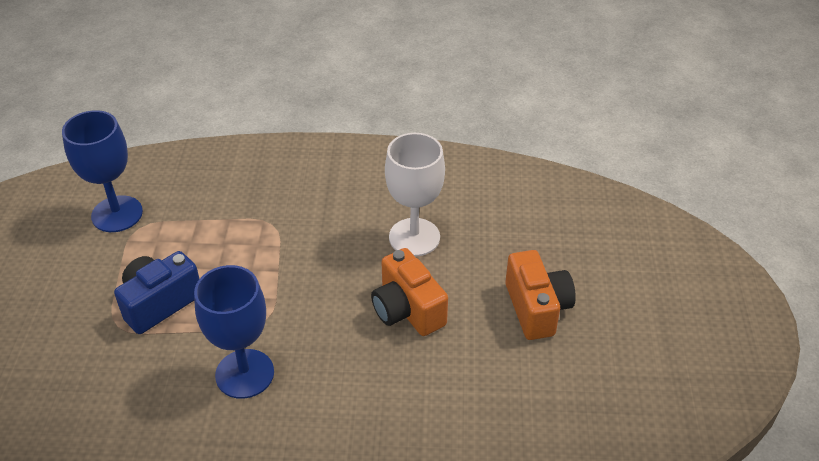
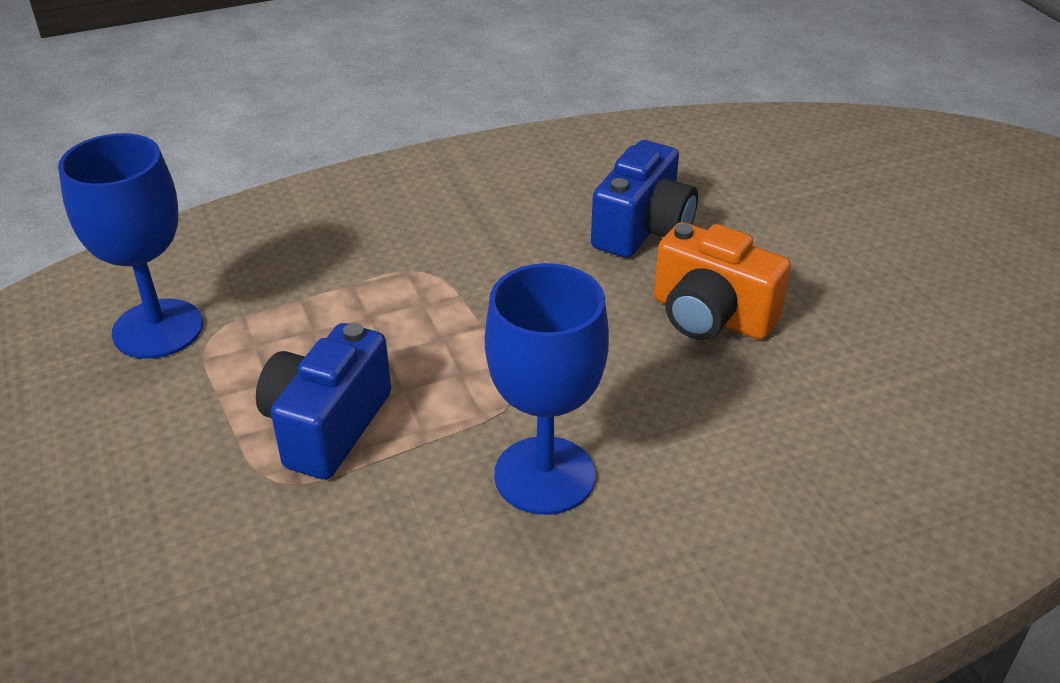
camera: 25 degrees left, 5 degrees down
white goblet [385,133,445,256] -> blue camera [591,140,698,258]
orange camera [505,250,576,340] -> none

